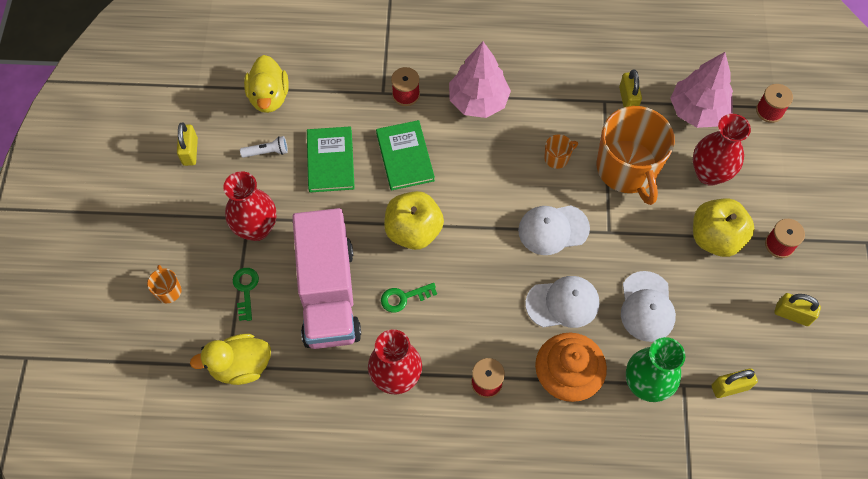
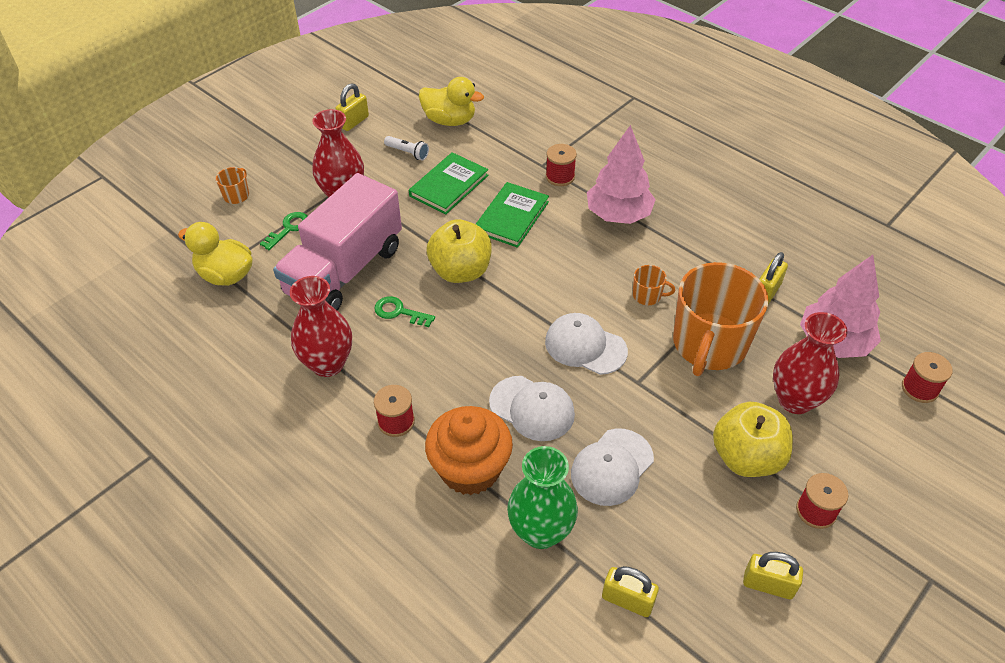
camera: 40 degrees right, 15 degrees down
yellow duck [244,55,289,113] -> yellow duck turned 105 degrees counterclockwise [419,77,484,126]
yellow padlock [775,293,821,326] -> yellow padlock turned 45 degrees counterclockwise [743,552,803,599]

